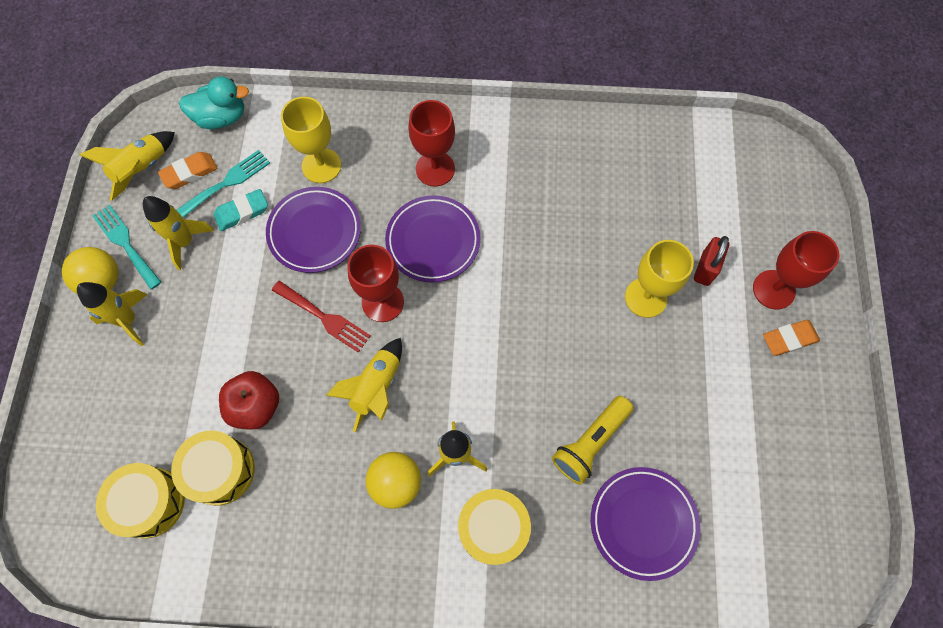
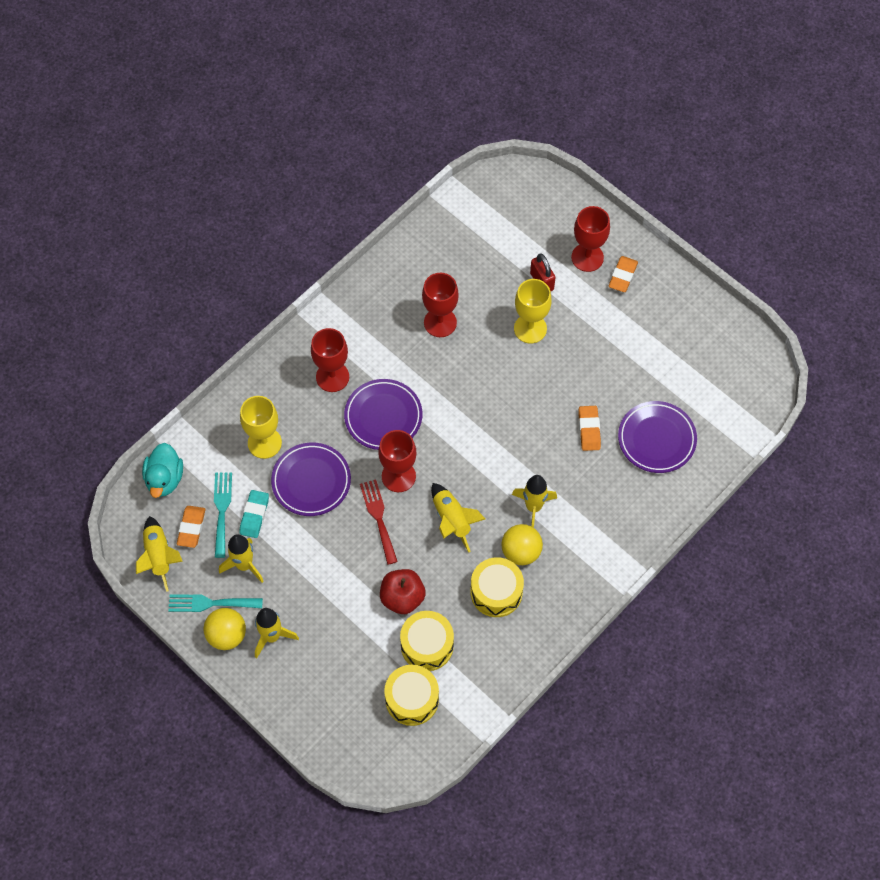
camera: 50 degrees left, 5 degrees down
turquoise duck [179,77,249,129] -> turquoise duck turned 150 degrees clockwise [142,443,183,498]
red fork [272,281,371,353] -> red fork turned 90 degrees counterclockwise [360,479,398,565]
yellow drum [458,489,531,565] -> yellow drum moved to [471,557,524,617]
yellow flashlight [552,396,633,485] -> orange eraser [579,406,601,451]
none -> red goblet [422,273,459,337]

